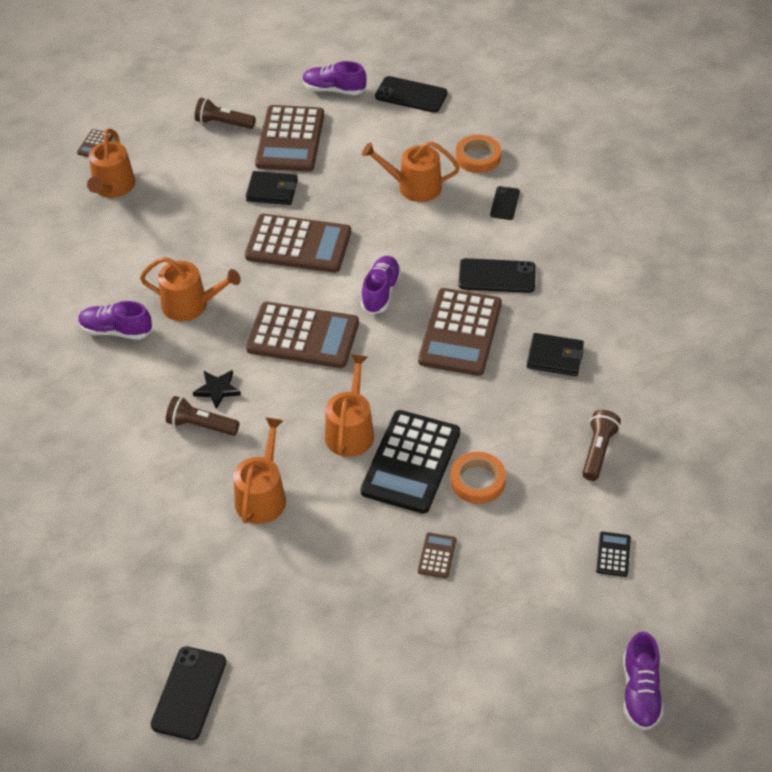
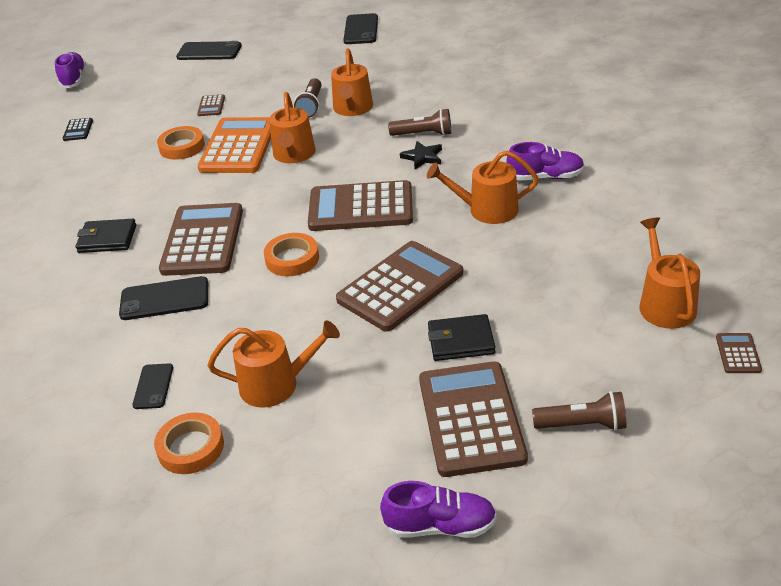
camera: 170 degrees right, 10 degrees down
brown calculator [245,214,351,273] -> brown calculator turned 135 degrees clockwise [336,241,463,332]
black calculator [360,410,460,514] -> orange calculator [198,117,271,173]
purple shoe [361,256,401,314] -> orange tape [264,233,319,276]
black phone [375,76,448,113] -> black phone moved to [176,41,242,60]
brown flashlight [582,410,621,481] -> brown flashlight moved to [294,78,322,118]

